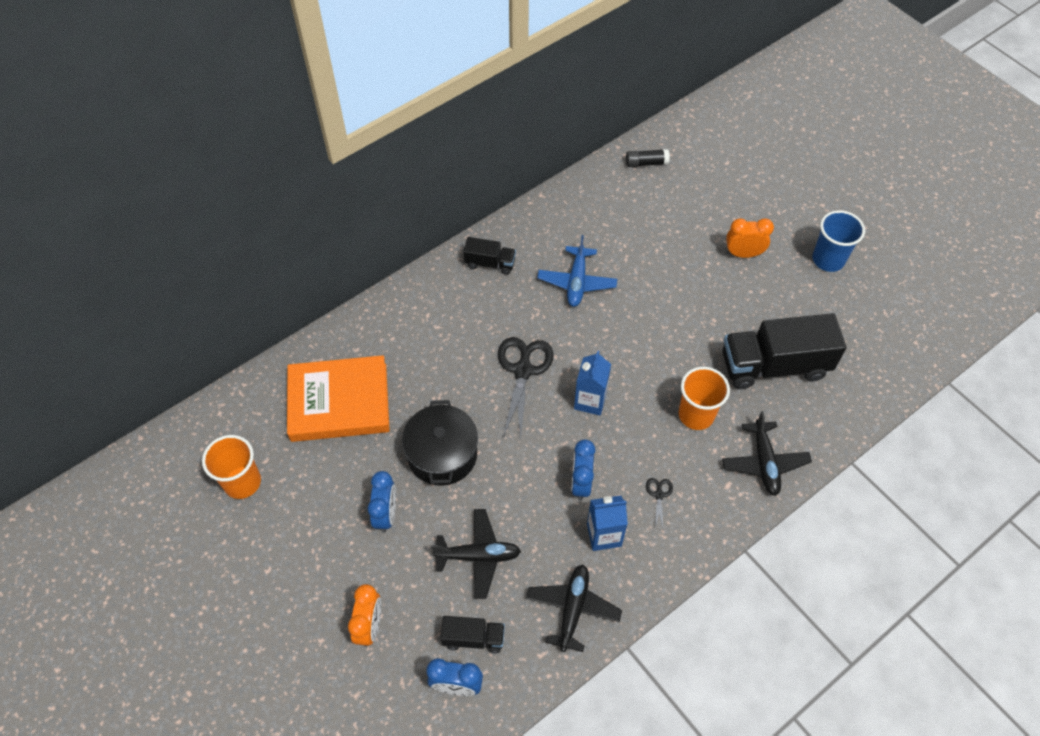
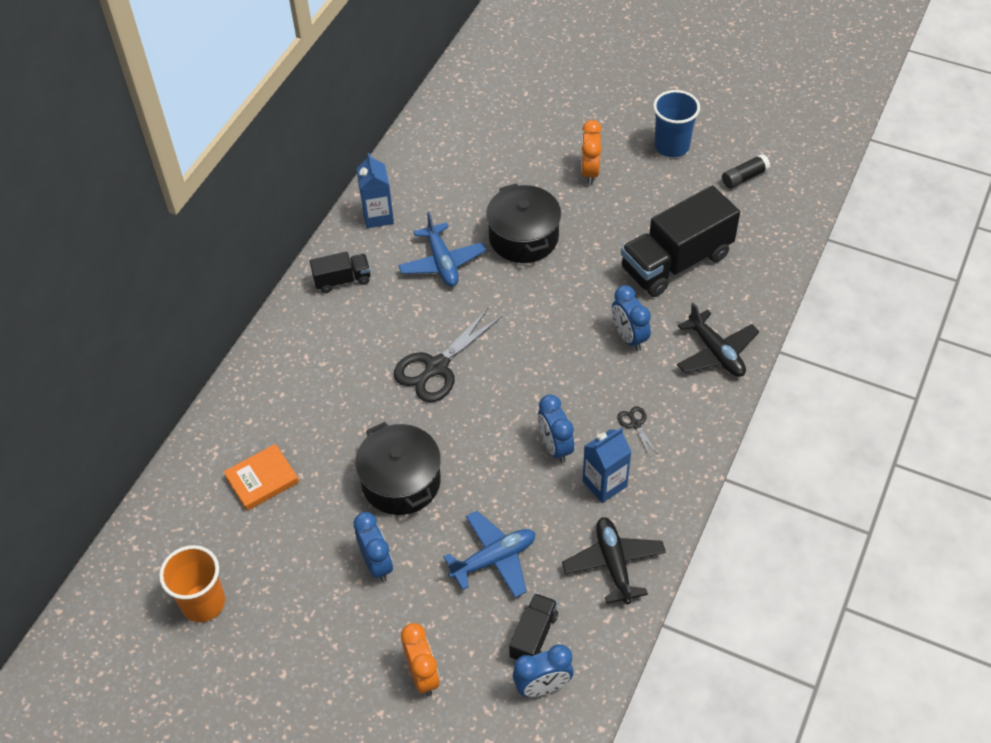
camera: 25 degrees left, 5 degrees down
orange book [287,355,390,442] -> orange book [224,444,299,511], size x0.52
black plane [431,509,521,599] -> blue plane [443,511,535,598]
black truck [440,616,505,653] -> black truck turned 45 degrees counterclockwise [509,593,558,660]
black scissors [498,337,553,442] -> black scissors turned 120 degrees counterclockwise [394,307,502,402]
blue carton [574,351,611,416] -> blue carton moved to [356,153,394,228]
black glue stick [626,149,670,167] -> black glue stick moved to [722,154,770,189]
orange cup [679,367,730,430] -> blue clock [612,285,651,351]
orange clock [726,218,774,258] -> orange clock turned 60 degrees counterclockwise [581,120,602,184]
none -> black pot [486,183,561,263]

